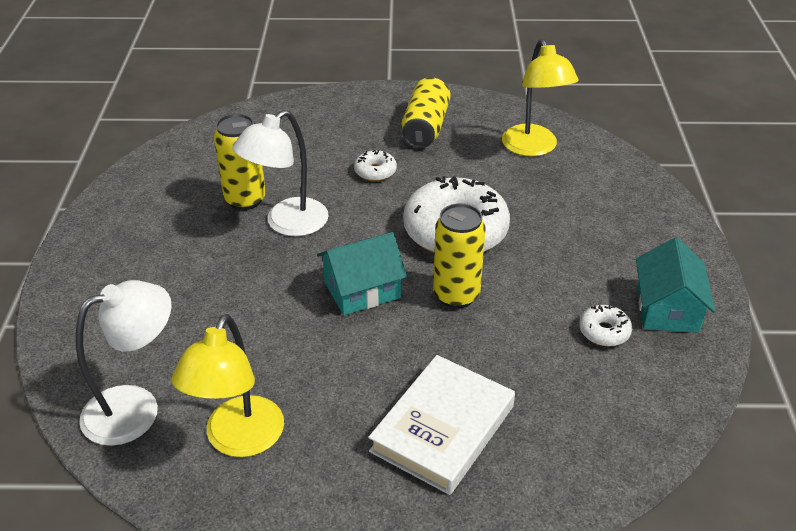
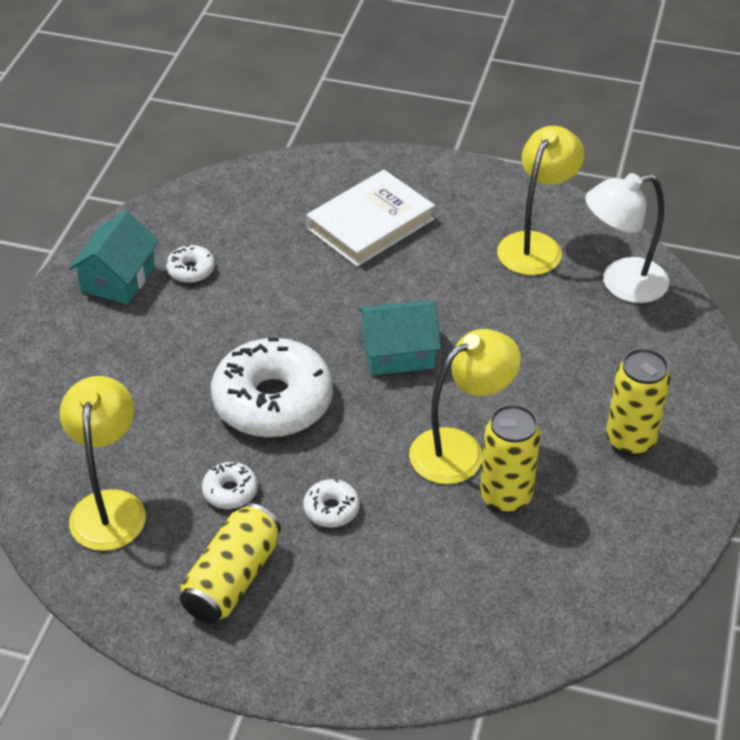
camera: 165 degrees left, 5 degrees up
white lamp [232,110,329,237] -> yellow lamp [409,329,521,484]
yellow can [433,203,486,308] -> yellow can moved to [606,348,671,456]
none -> white donut [202,462,258,509]

